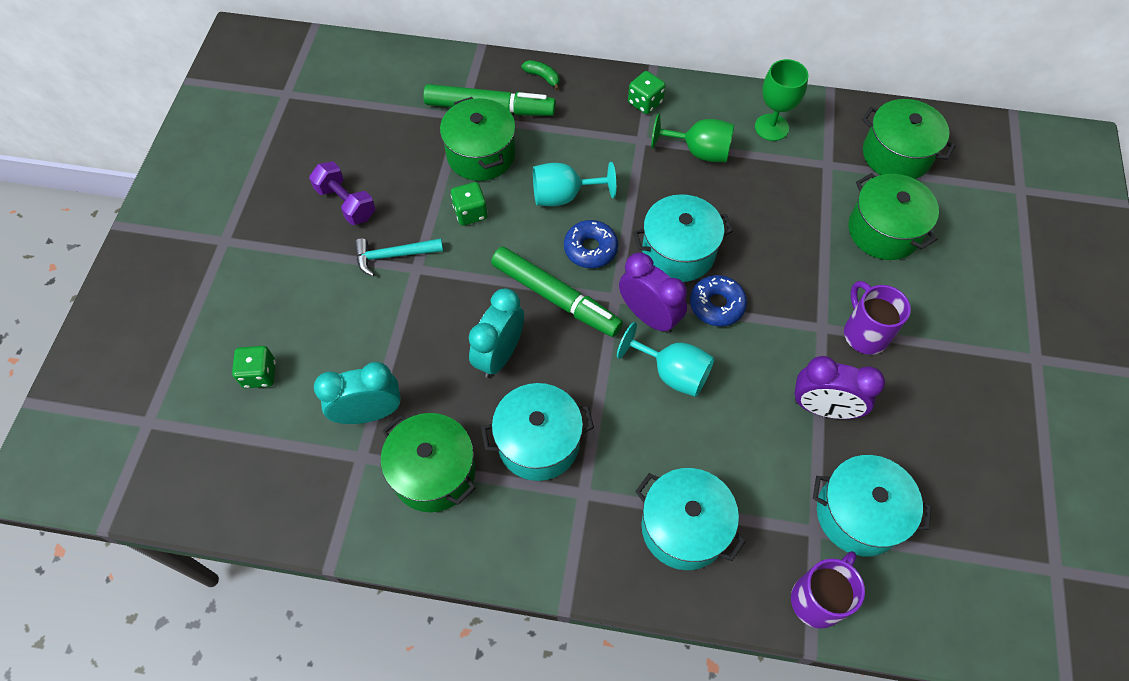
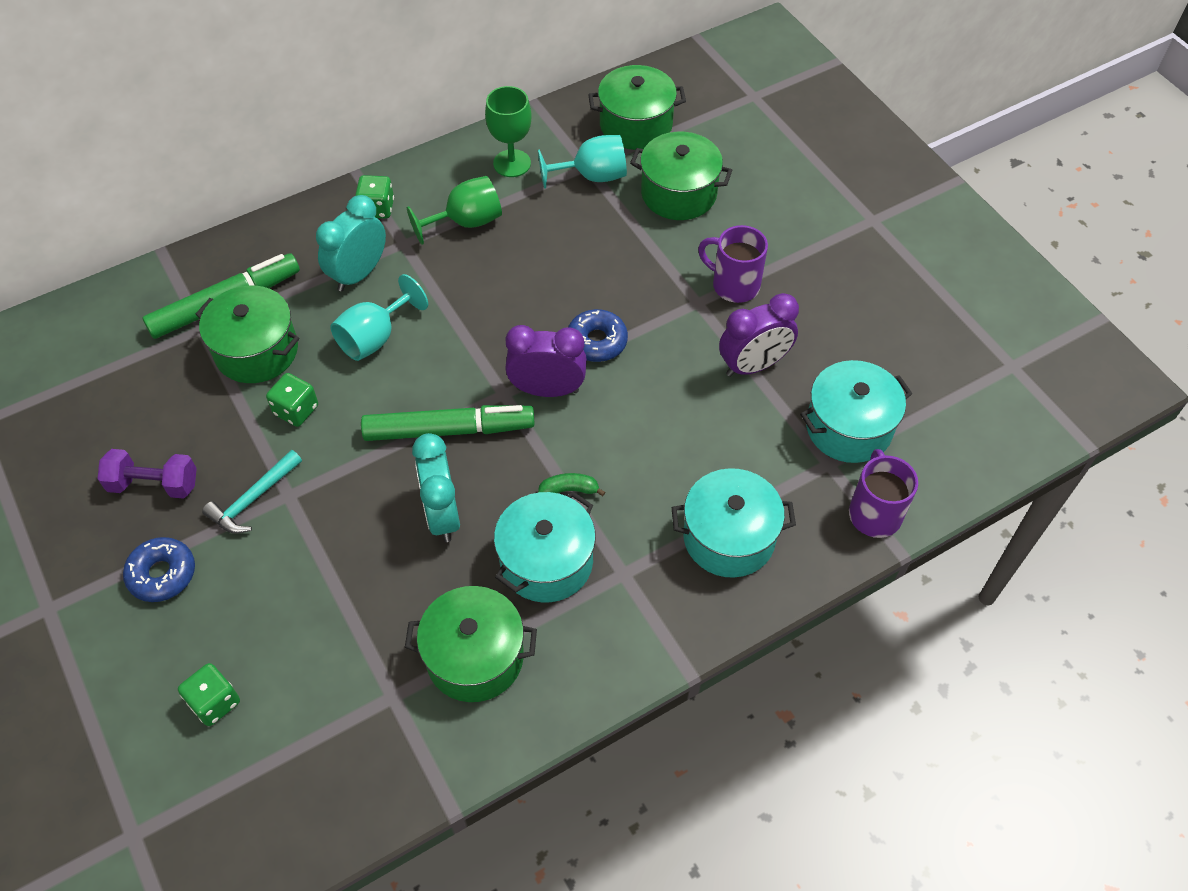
camera: 40 degrees left, 5 degrees down
turquoise clock [314,362,401,424] -> turquoise clock moved to [316,195,386,292]
green banana [521,60,560,90] -> green banana moved to [538,473,605,496]
blue donut [564,220,618,268] -> blue donut moved to [123,537,195,602]
turquoise goblet [617,322,715,397] -> turquoise goblet moved to [538,135,627,189]
turquoise pot [633,194,733,282] -> none

